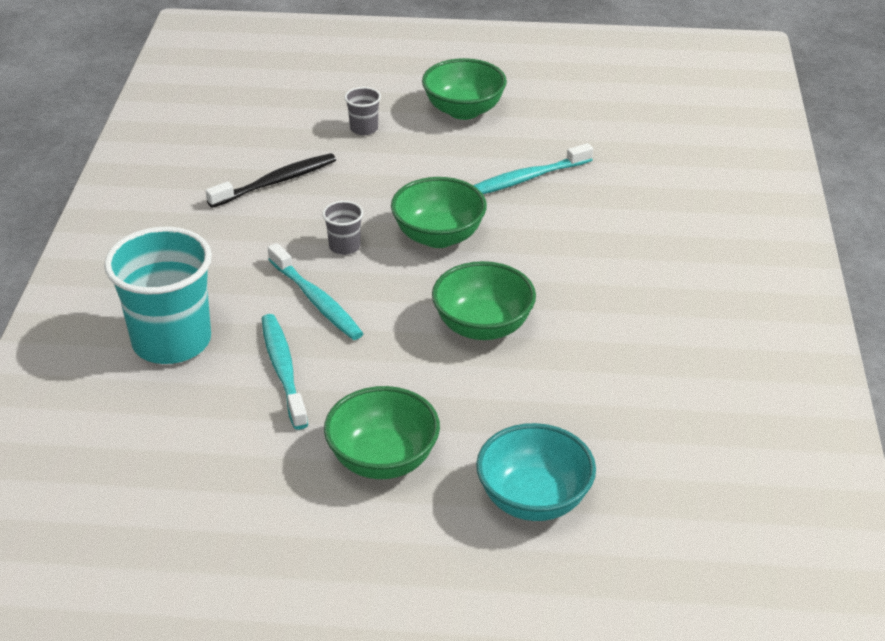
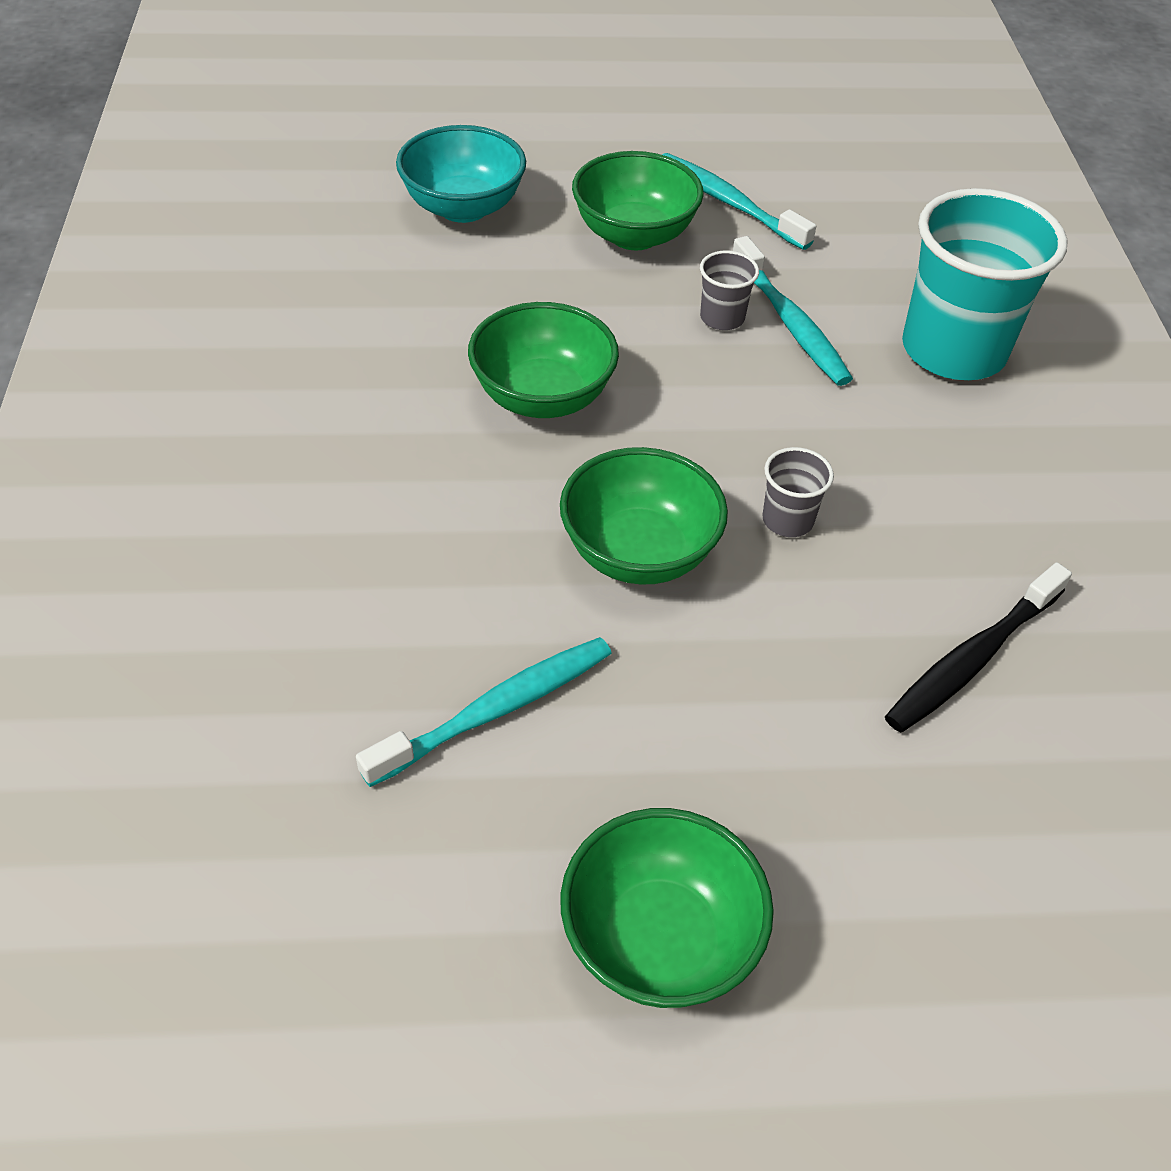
camera: 170 degrees right, 10 degrees up
turquoise toothbrush [268,243,364,340] -> turquoise toothbrush moved to [662,153,816,250]
grey cup [344,87,381,135] -> grey cup moved to [700,250,759,330]

